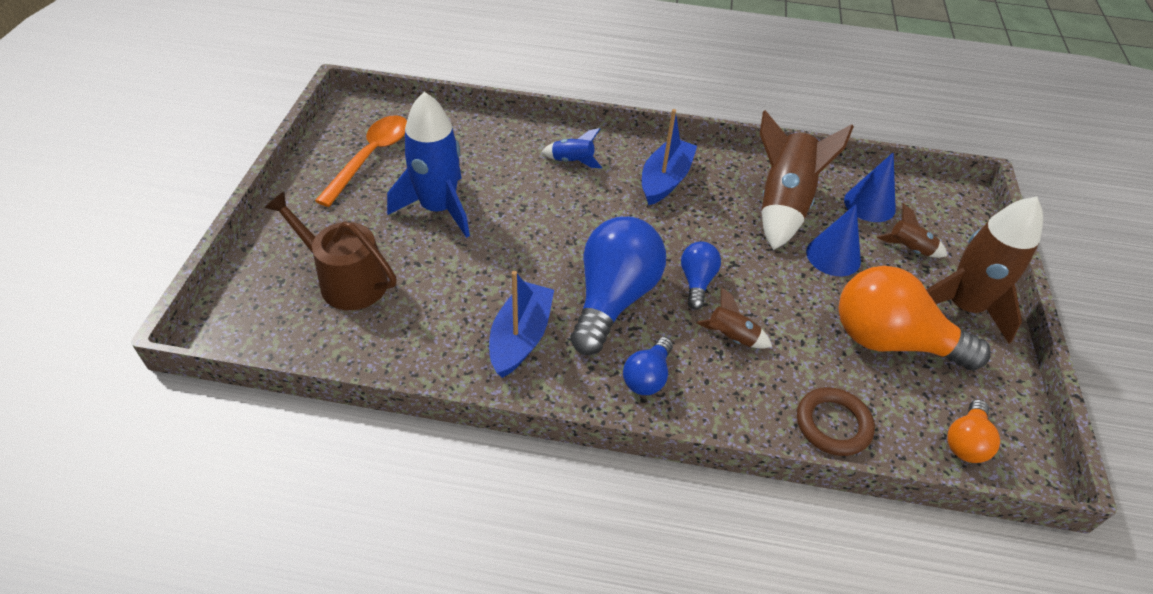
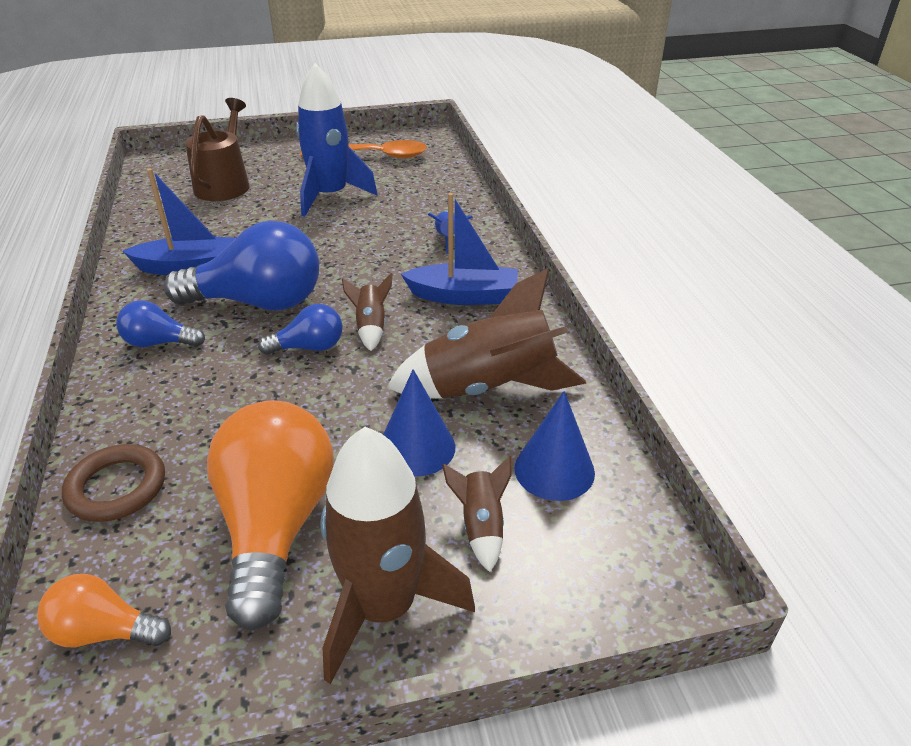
camera: 70 degrees right, 10 degrees down
brown rocket [696,287,772,349] -> brown rocket moved to [342,273,393,351]

